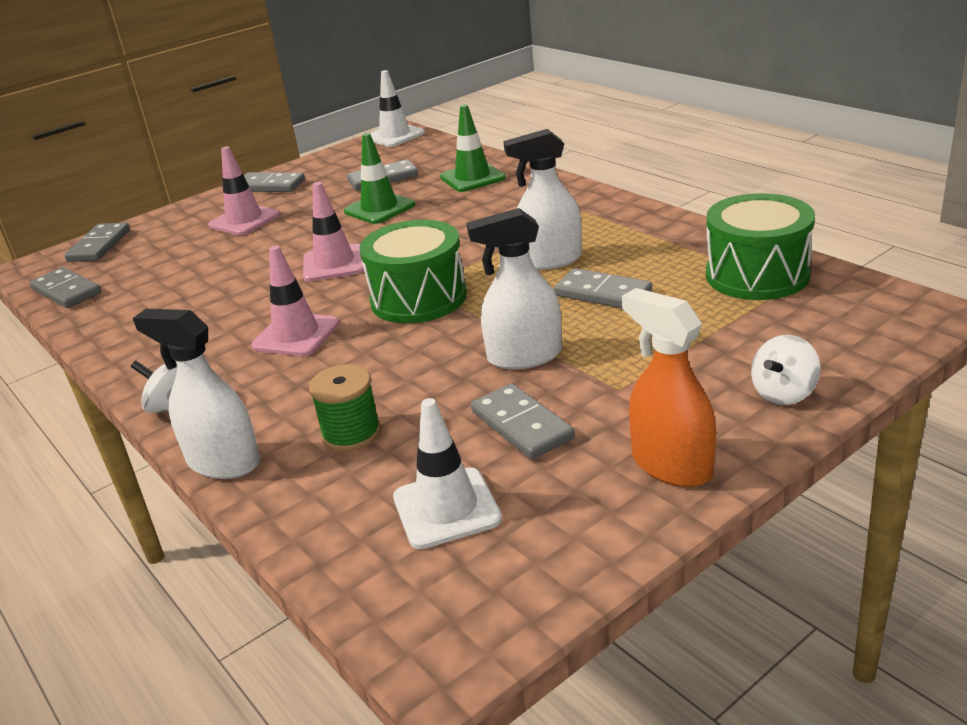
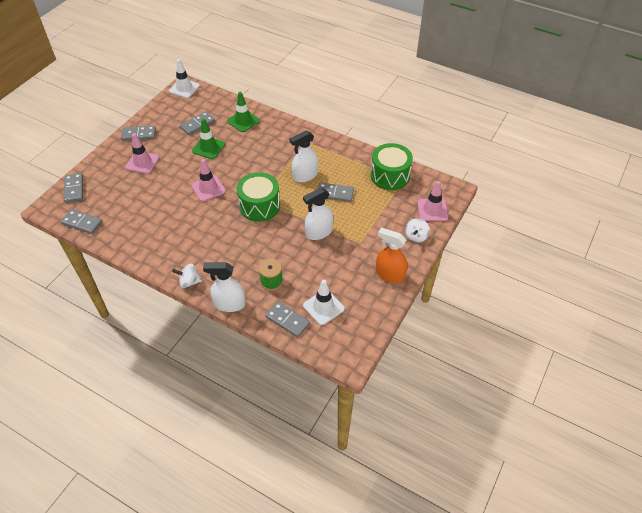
camera: 25 degrees left, 20 degrees up
pink traffic cone [251,246,339,356] -> pink traffic cone moved to [417,181,448,221]
grey domino [471,383,575,459] -> grey domino moved to [265,301,310,337]

